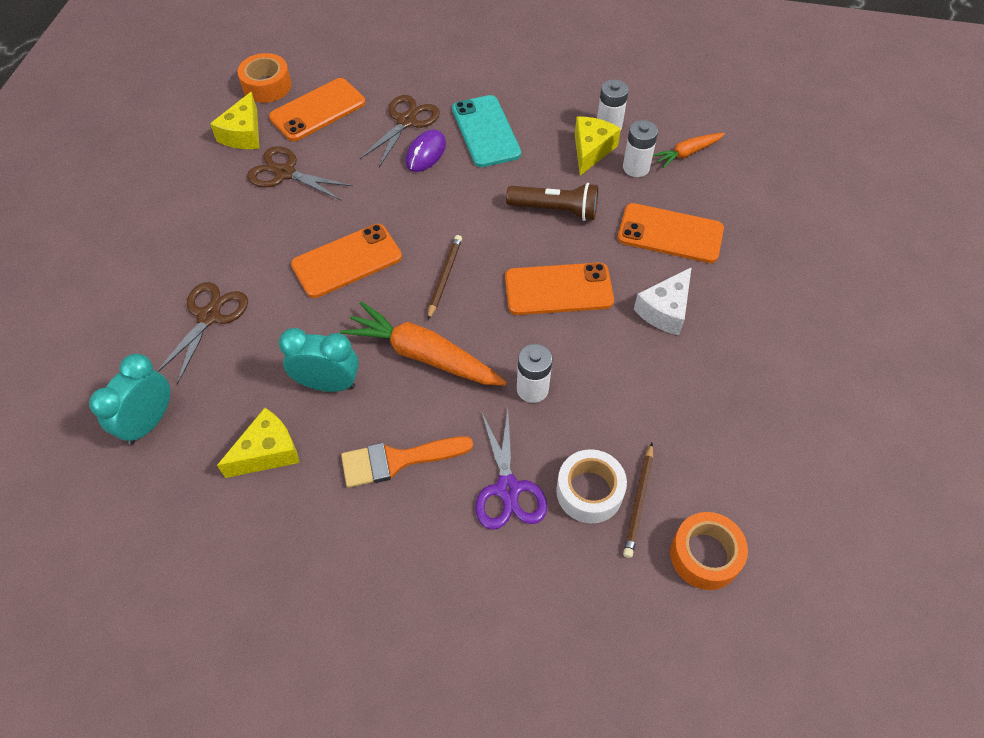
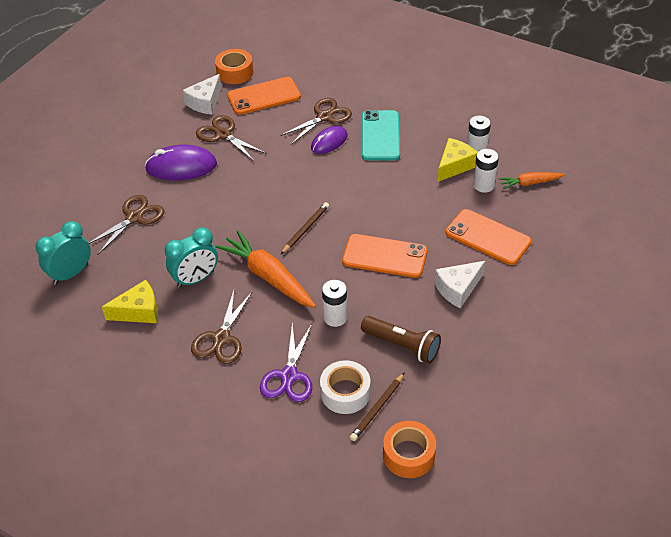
camera: 20 degrees right, 10 degrees down
yellow cheese [210,92,259,149] -> white cheese [183,74,221,115]
turquoise clock [279,328,359,392] -> turquoise clock turned 120 degrees clockwise [165,227,218,288]
orange phone [291,224,402,298] -> none
orange brush [341,436,473,488] -> brown scissors [191,290,253,364]
brown flashlight [506,183,598,221] -> brown flashlight moved to [361,316,441,363]
none -> purple mouse [145,145,217,180]

